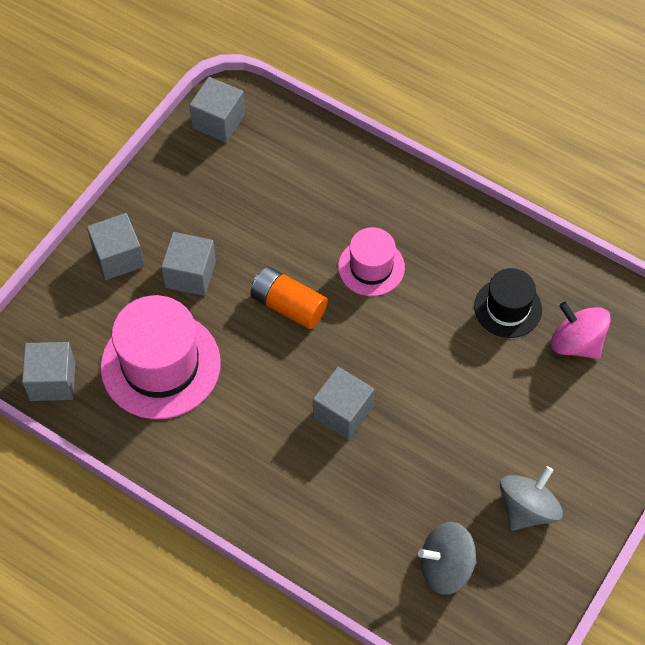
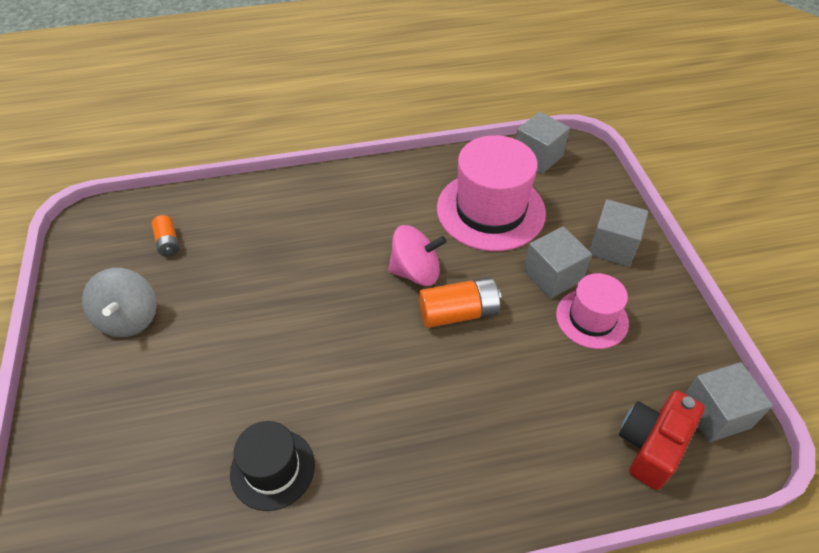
camera: 135 degrees right, 10 degrees down
grey cube [313,367,374,440] -> none
pink hat [338,227,405,296] -> pink hat moved to [556,273,629,349]
grey spinning top [418,522,477,595] -> orange battery [152,215,179,257]
pink spinning top [551,302,611,359] -> pink spinning top moved to [388,225,447,286]
none -> red camera [619,390,705,490]

